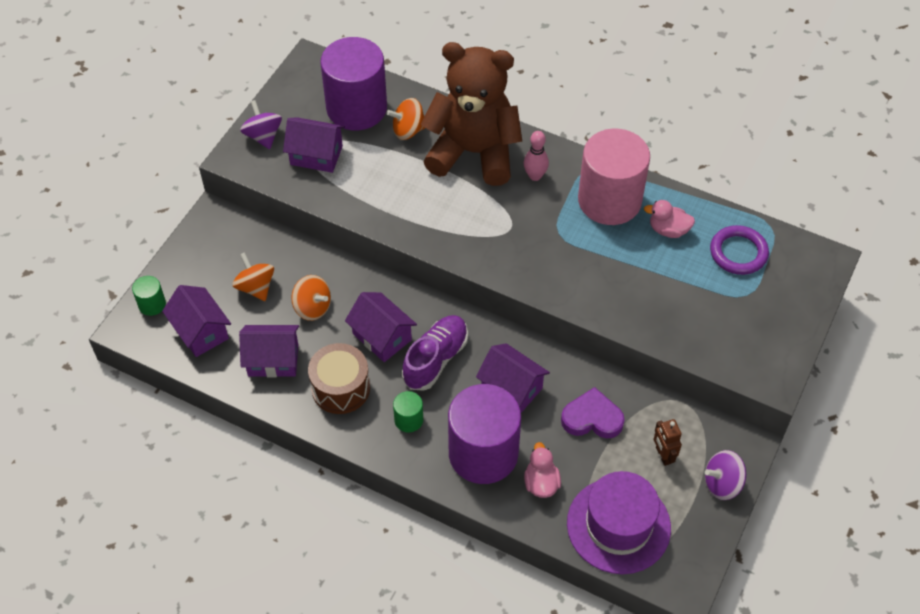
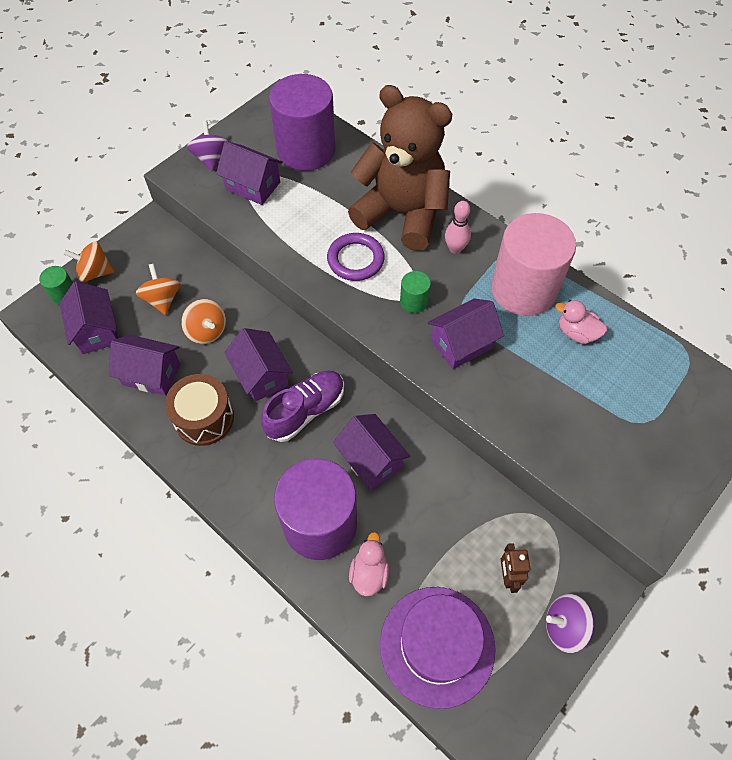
camera: 15 degrees right, 5 degrees up
orange spinning top [386,98,425,140] -> orange spinning top moved to [63,242,115,282]
green cylinder [393,391,423,433] -> green cylinder moved to [400,271,431,313]
purple heart [561,387,625,438] -> none
purple ring [710,225,769,275] -> purple ring moved to [327,233,385,281]
none -> purple house [427,299,504,369]

